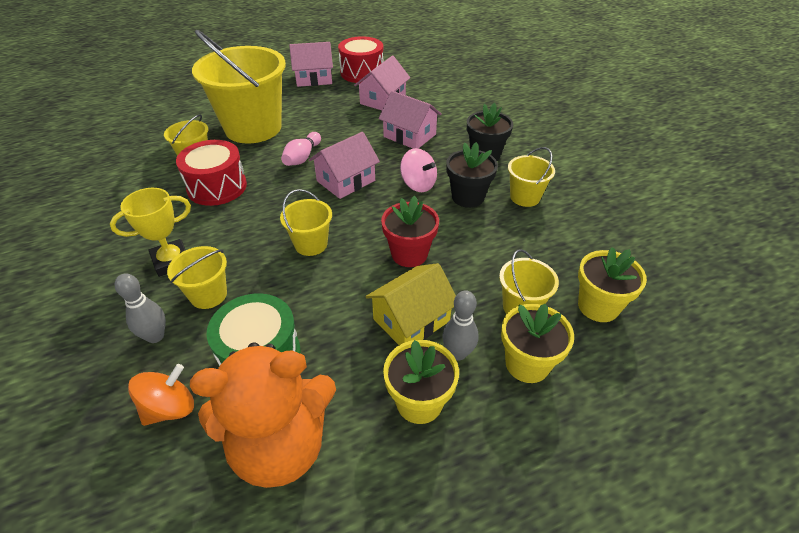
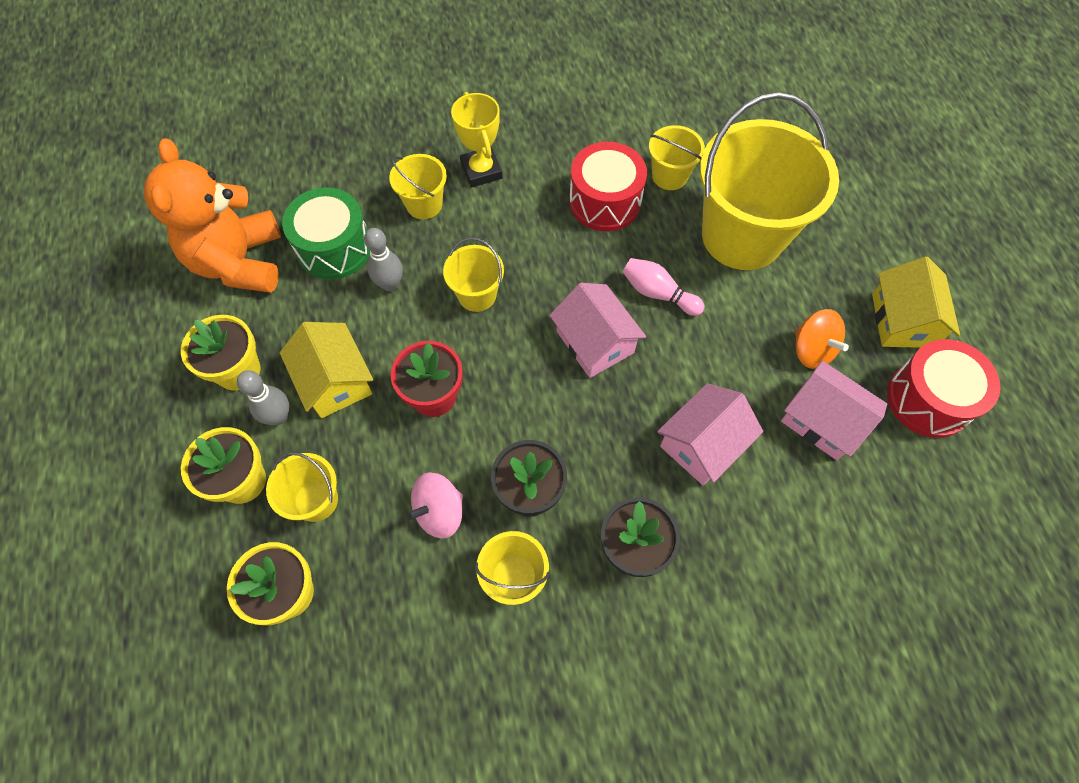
camera: 100 degrees right, 20 degrees up
grey bowling pin [115,273,166,343] -> grey bowling pin moved to [364,228,403,291]
orange spinning top [128,364,194,426] -> orange spinning top moved to [795,309,849,369]
pink house [289,42,333,87] -> yellow house [872,256,960,348]
pink spinning top [400,148,437,192] -> pink spinning top moved to [407,472,463,539]

